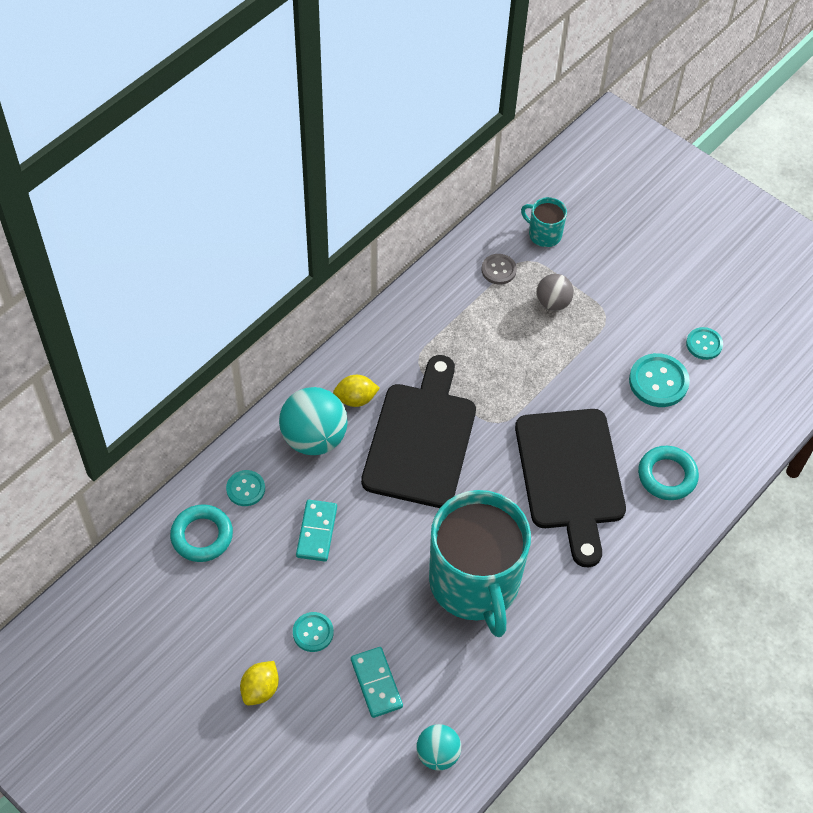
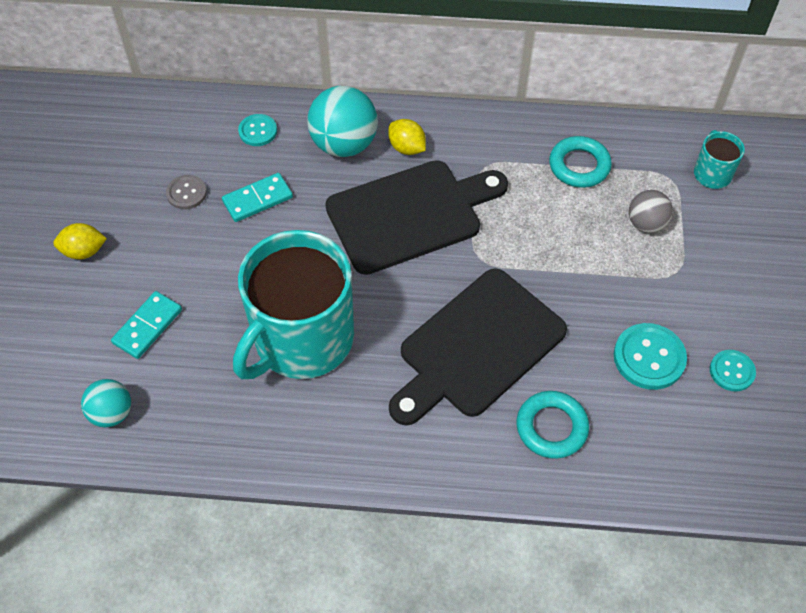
camera: 55 degrees right, 0 degrees up
turquoise ring [170,504,233,562] -> turquoise ring moved to [549,136,612,188]
turquoise button [293,612,334,652] -> none
grey button [481,254,517,284] -> grey button moved to [166,175,207,209]

